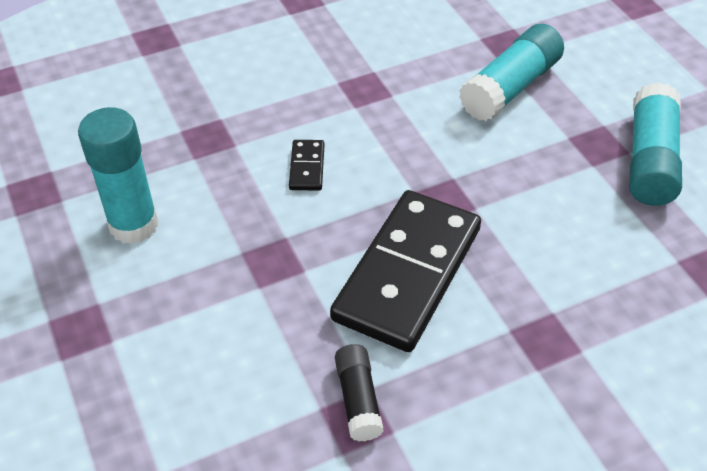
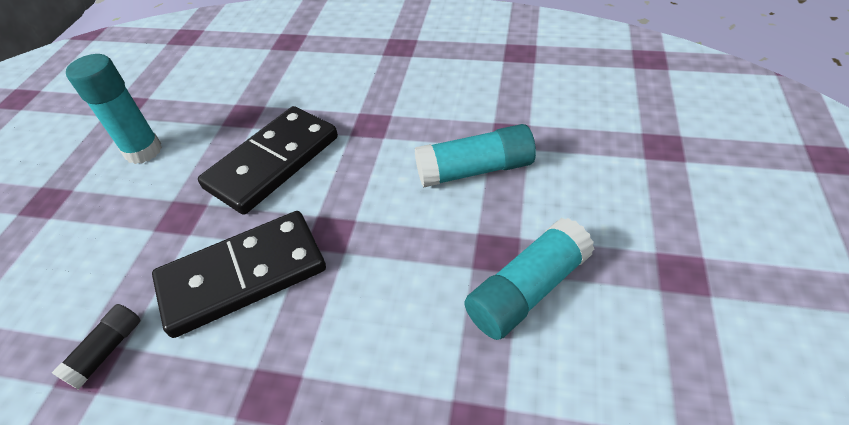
camera: 40 degrees right, 0 degrees up
black domino [289,140,325,191] -> black domino [198,106,338,215], size x2.47

